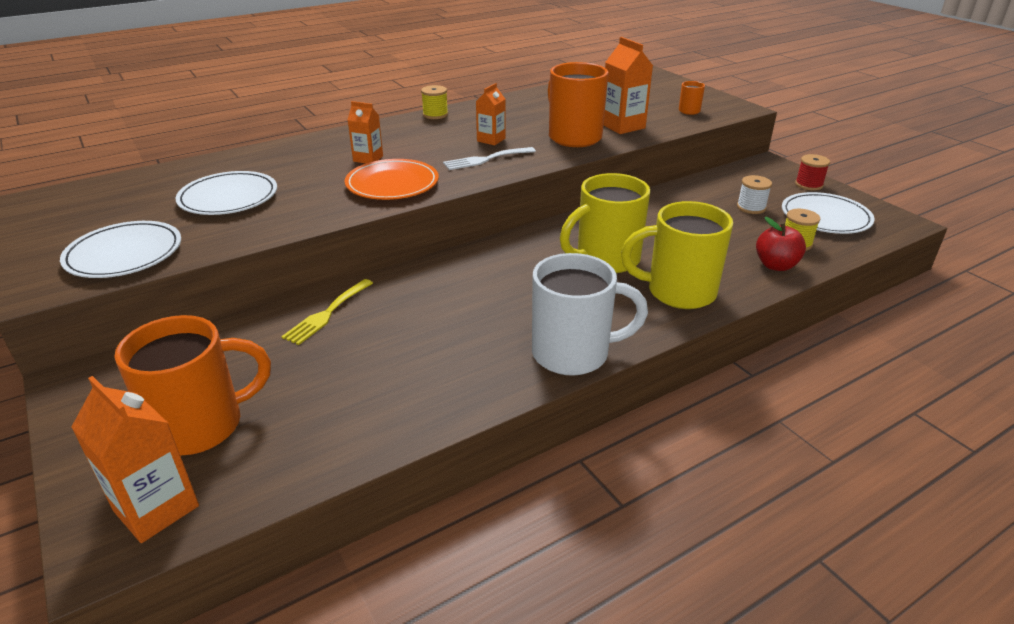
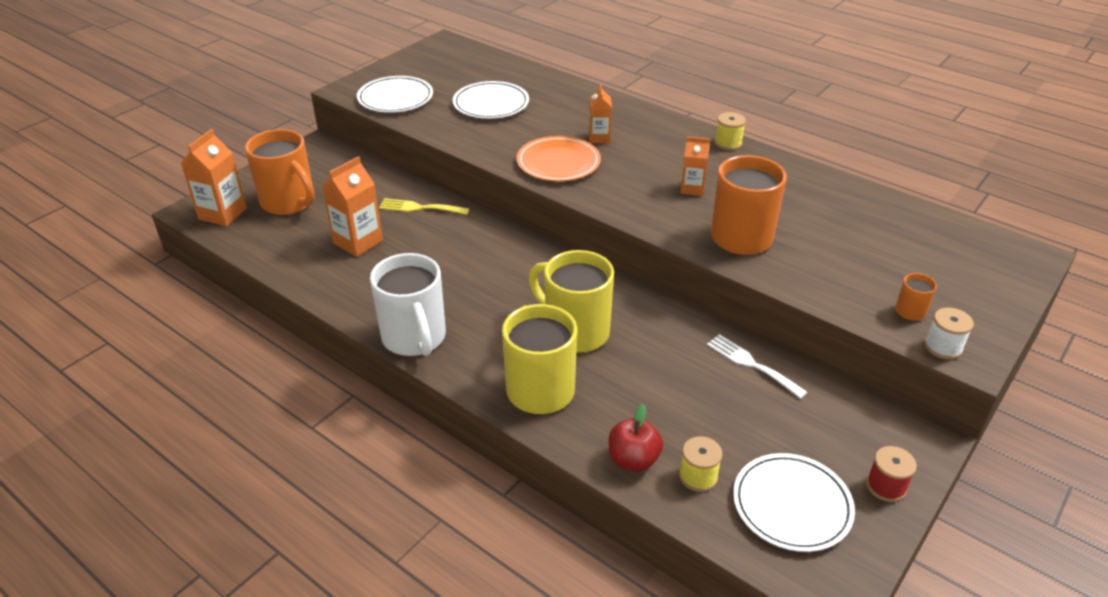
camera: 70 degrees right, 5 degrees up
white fork [443,147,536,170] -> white fork moved to [707,334,808,399]
orange carton [604,37,653,134] -> orange carton moved to [322,156,383,257]
white spool [737,175,772,214] -> white spool moved to [925,308,974,360]

